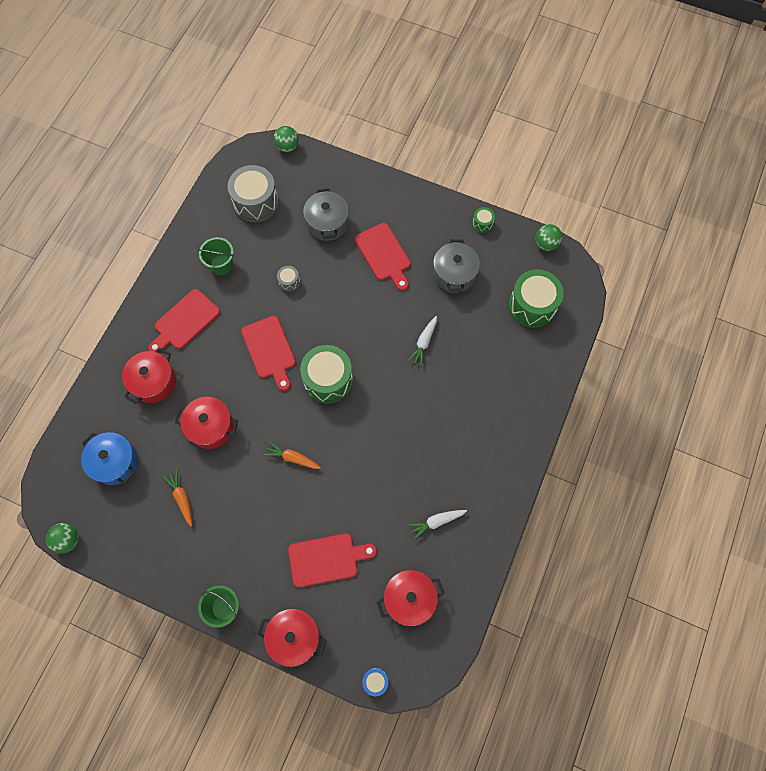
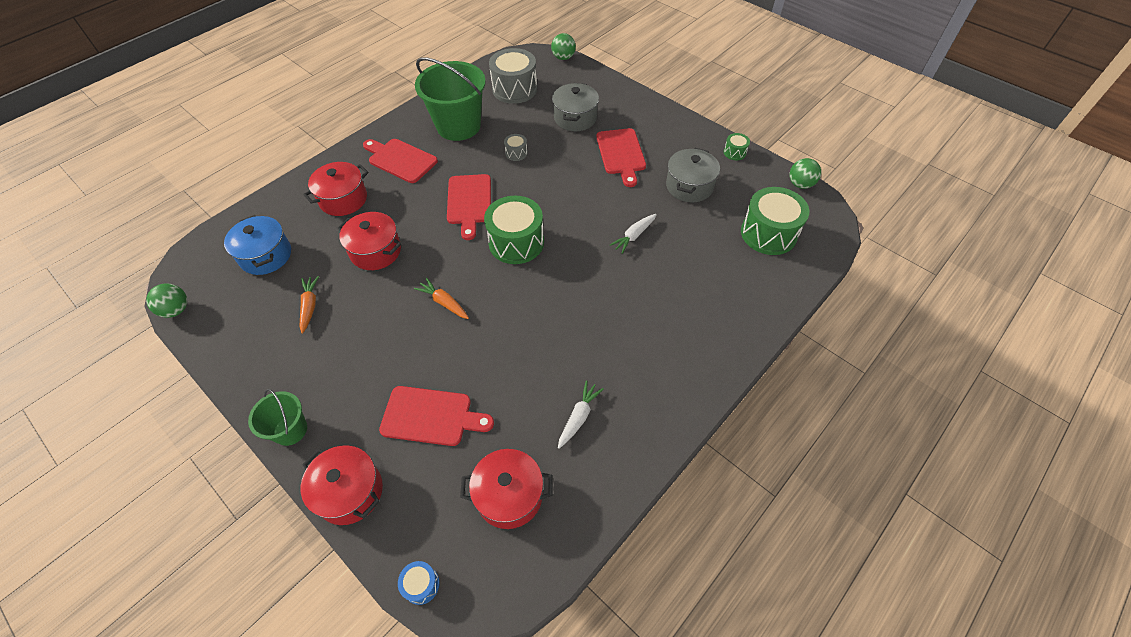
camera: 20 degrees right, 15 degrees down
red cutting board [148,289,220,353] -> red cutting board turned 60 degrees clockwise [363,139,438,183]
green bucket [198,237,234,275] -> green bucket [415,57,486,141], size x1.92
white carrot [408,510,467,539] -> white carrot turned 120 degrees clockwise [558,381,604,449]

